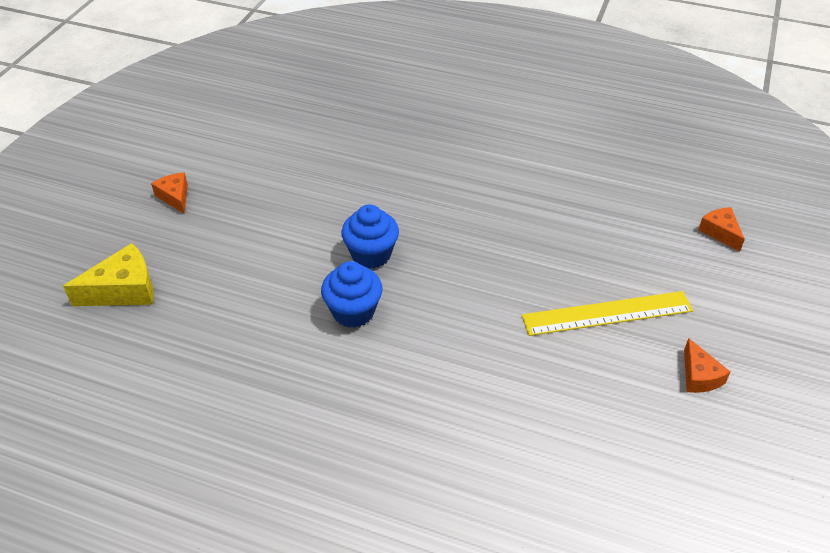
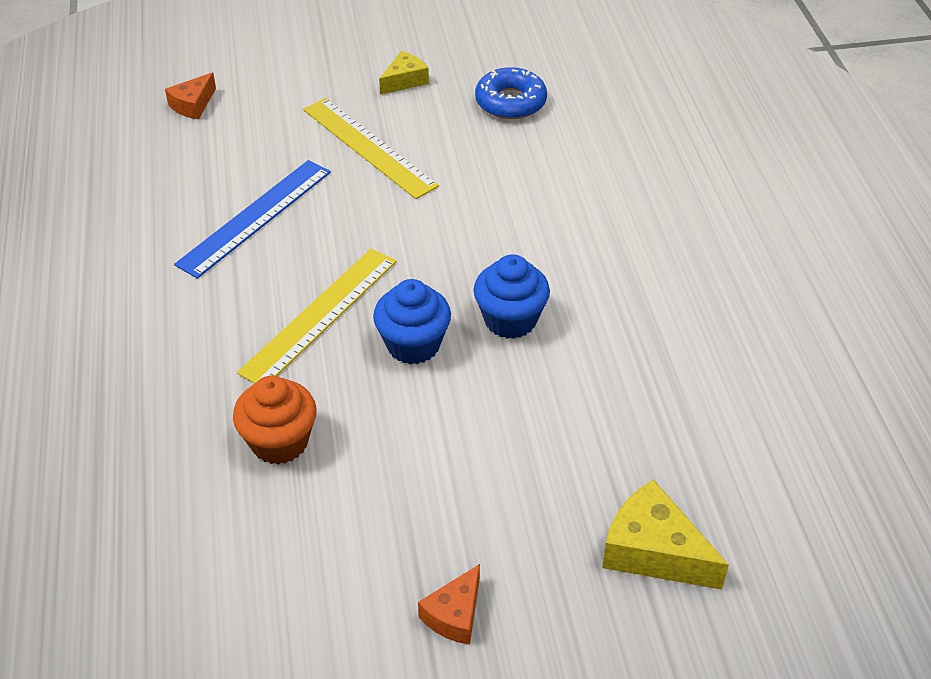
camera: 120 degrees left, 0 degrees up
orange cheese [684,338,731,393] -> yellow cheese [379,51,429,95]
none -> blue ruler [174,160,331,279]
none -> orange cupcake [233,376,317,465]
none -> yellow ruler [237,248,397,384]
none -> blue donut [475,67,547,119]

